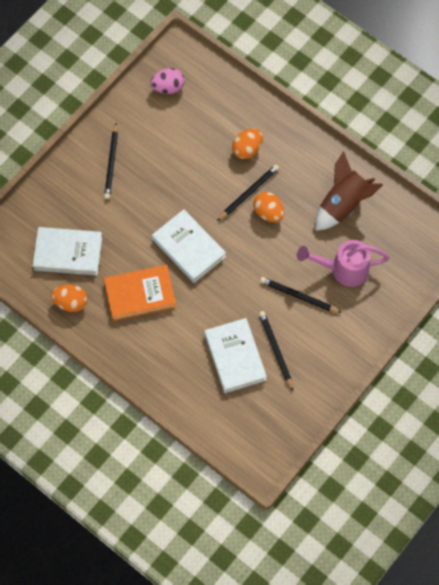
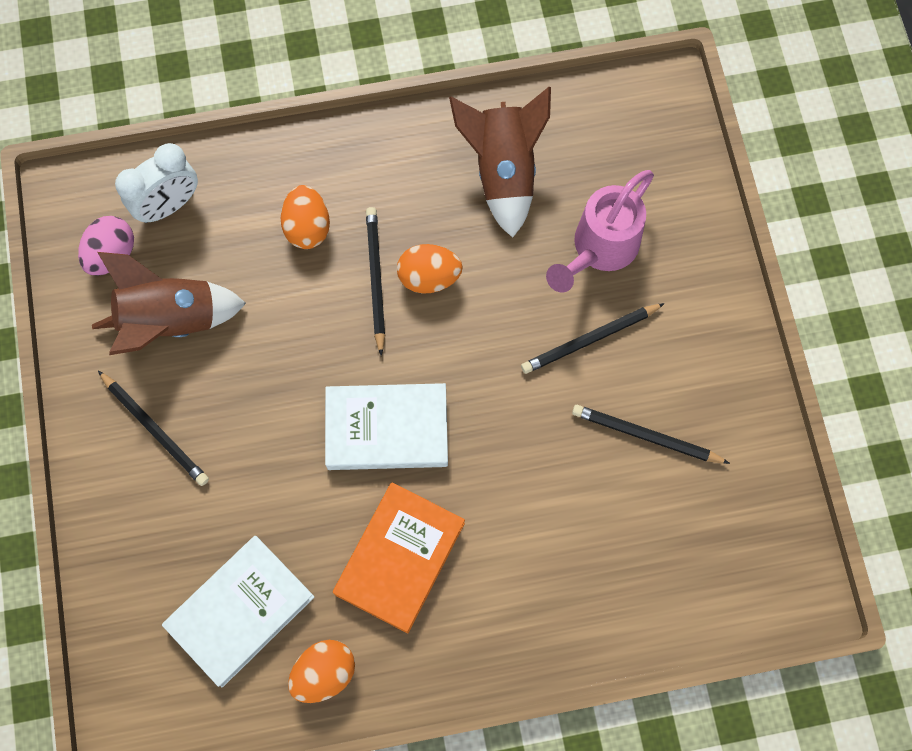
camera: 50 degrees left, 5 degrees up
white book [204,318,267,393] -> none
none -> brown rocket [92,252,246,355]
none -> white clock [115,143,198,223]

